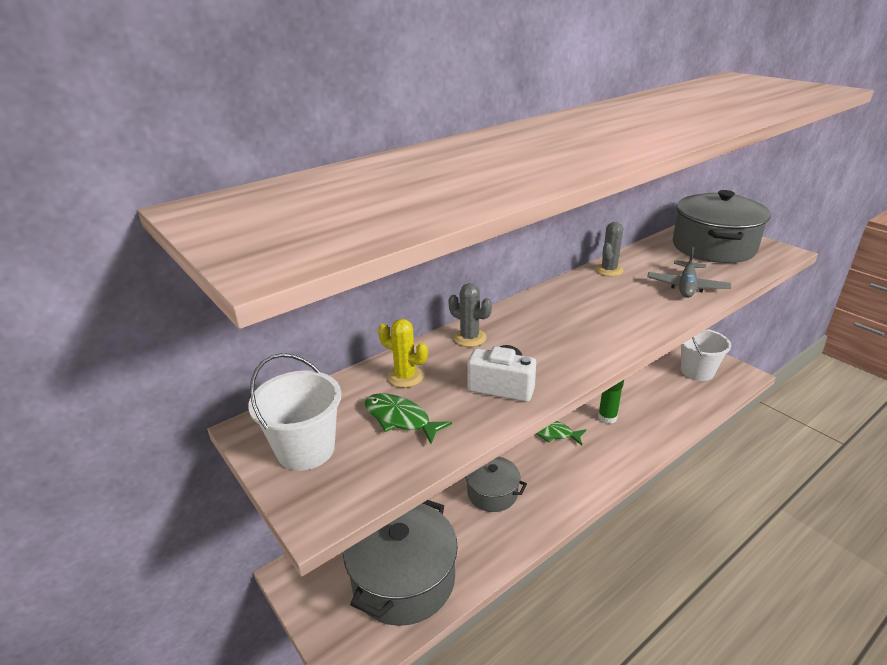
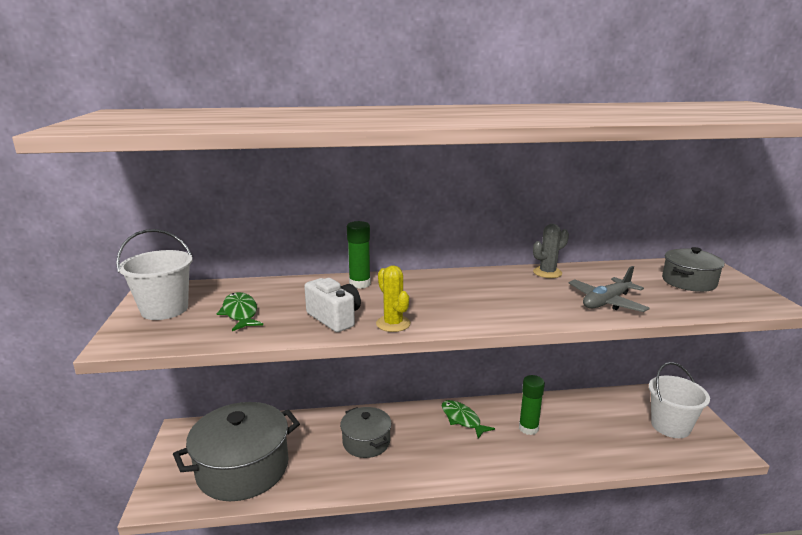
camera: 30 degrees right, 10 degrees down
yellow cactus [378,319,428,388] -> yellow cactus moved to [376,265,411,332]
grey cactus [449,283,492,347] -> green glue stick [347,221,371,289]
grey pot [673,190,771,263] -> grey pot [662,247,725,292], size x0.56

